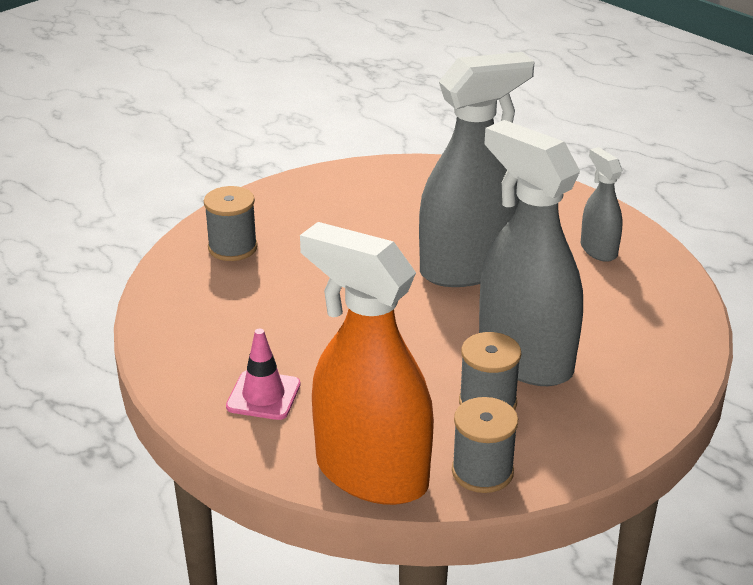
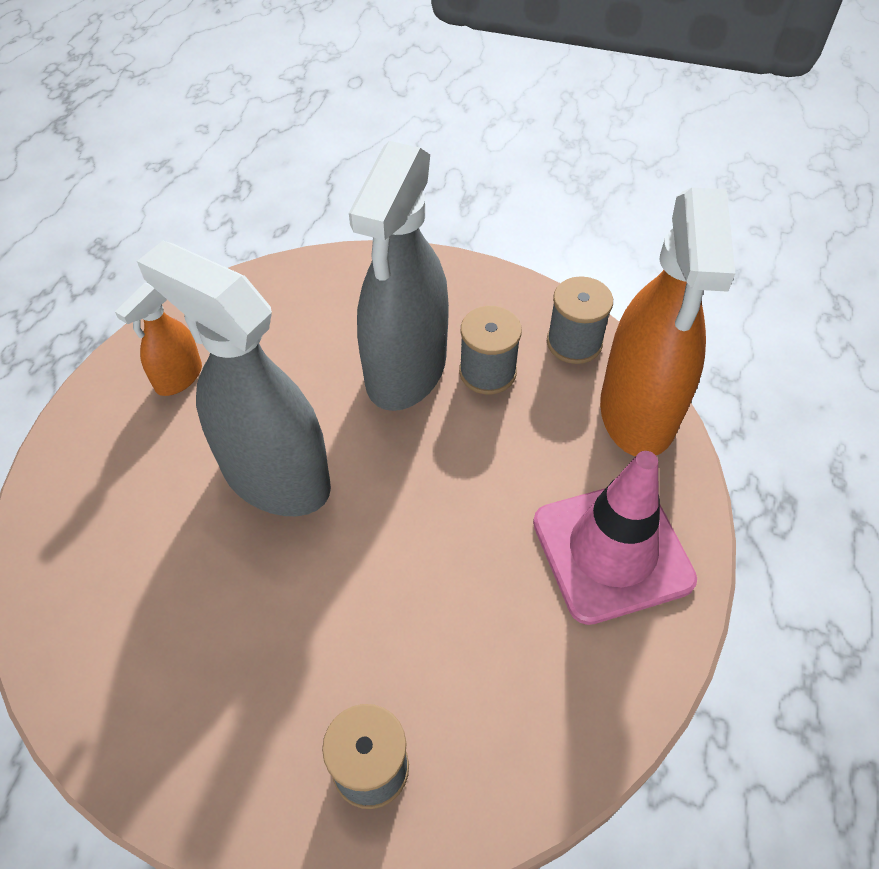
camera: 120 degrees left, 20 degrees up
pink traffic cone [226,328,300,420] -> pink traffic cone [533,451,697,625], size x1.82
grey spray bottle [581,147,623,262] -> orange spray bottle [115,283,202,396]

